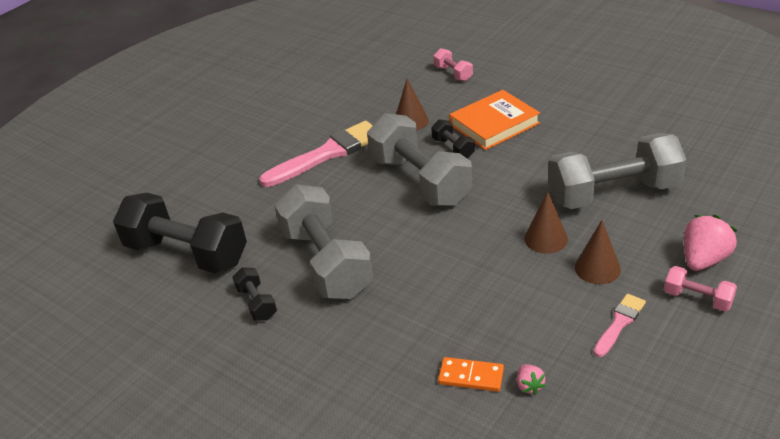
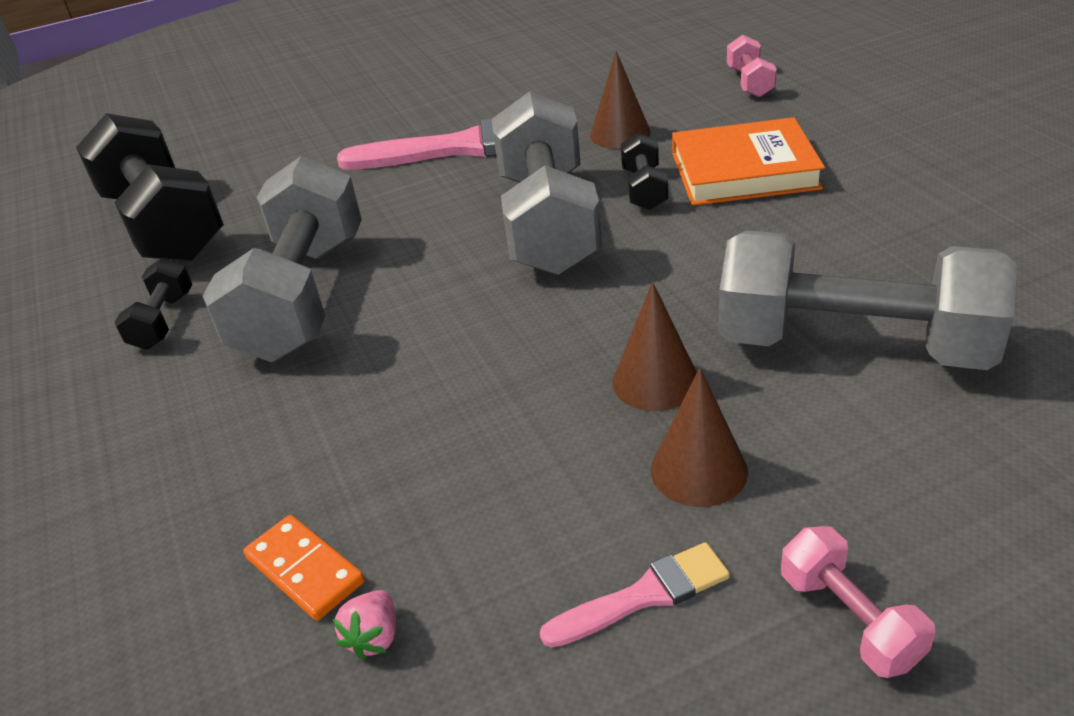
camera: 30 degrees right, 0 degrees up
pink strawberry [684,215,737,271] -> none

